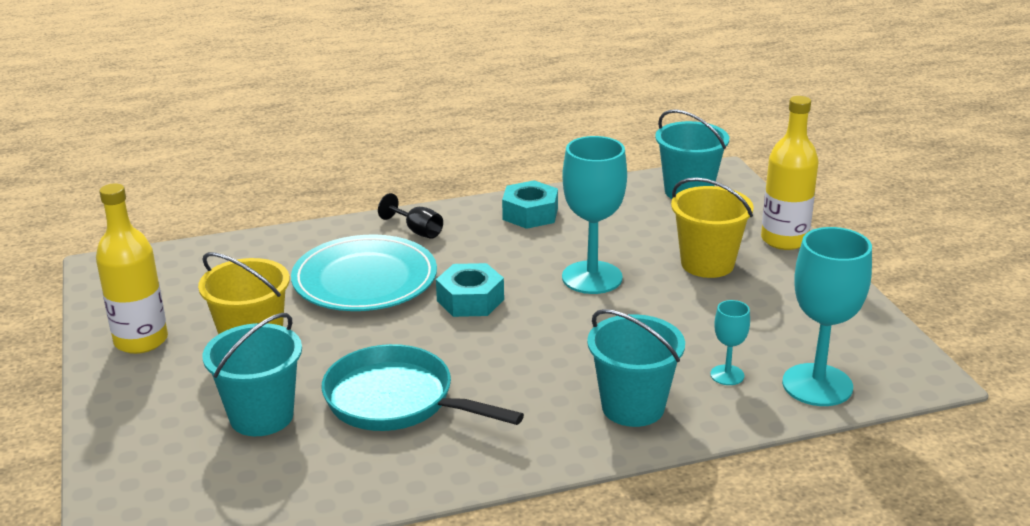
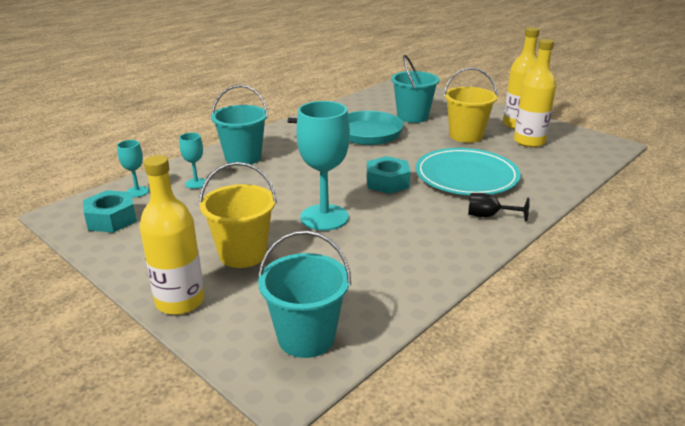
camera: 150 degrees right, 0 degrees up
turquoise nut [502,180,558,229] -> turquoise nut moved to [83,190,137,233]
turquoise goblet [782,227,872,406] -> turquoise goblet [117,140,149,197], size x0.49
none -> yellow bottle [514,39,556,147]

